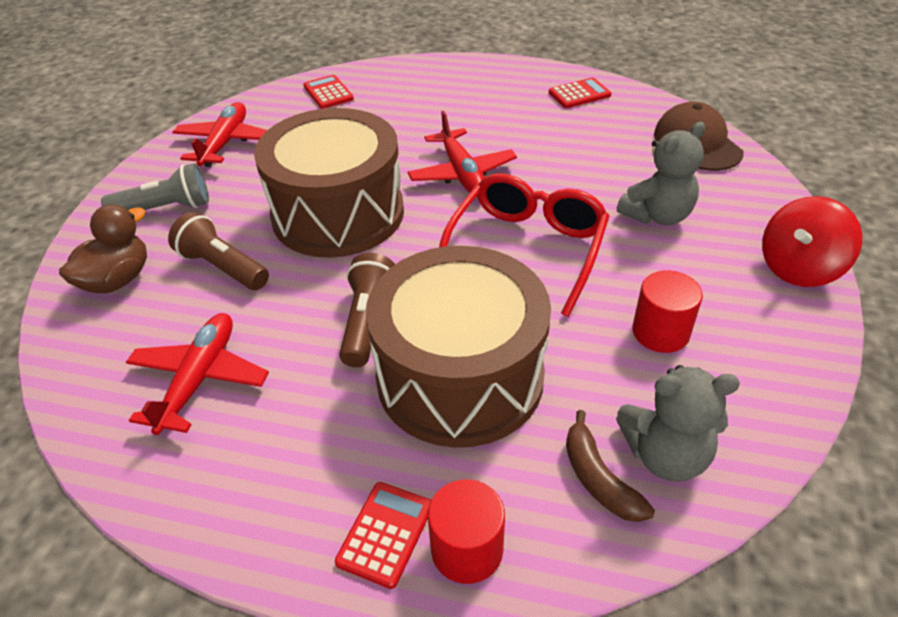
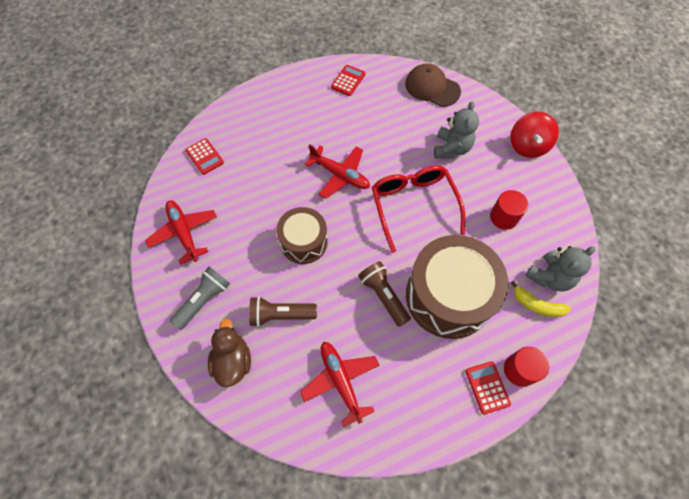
camera: 40 degrees left, 20 degrees up
brown drum [254,108,404,258] -> brown drum [276,207,328,264], size x0.58
red calculator [303,75,354,109] -> red calculator turned 150 degrees counterclockwise [185,138,224,175]
brown banana [566,410,655,522] -> yellow banana [510,281,571,317]

